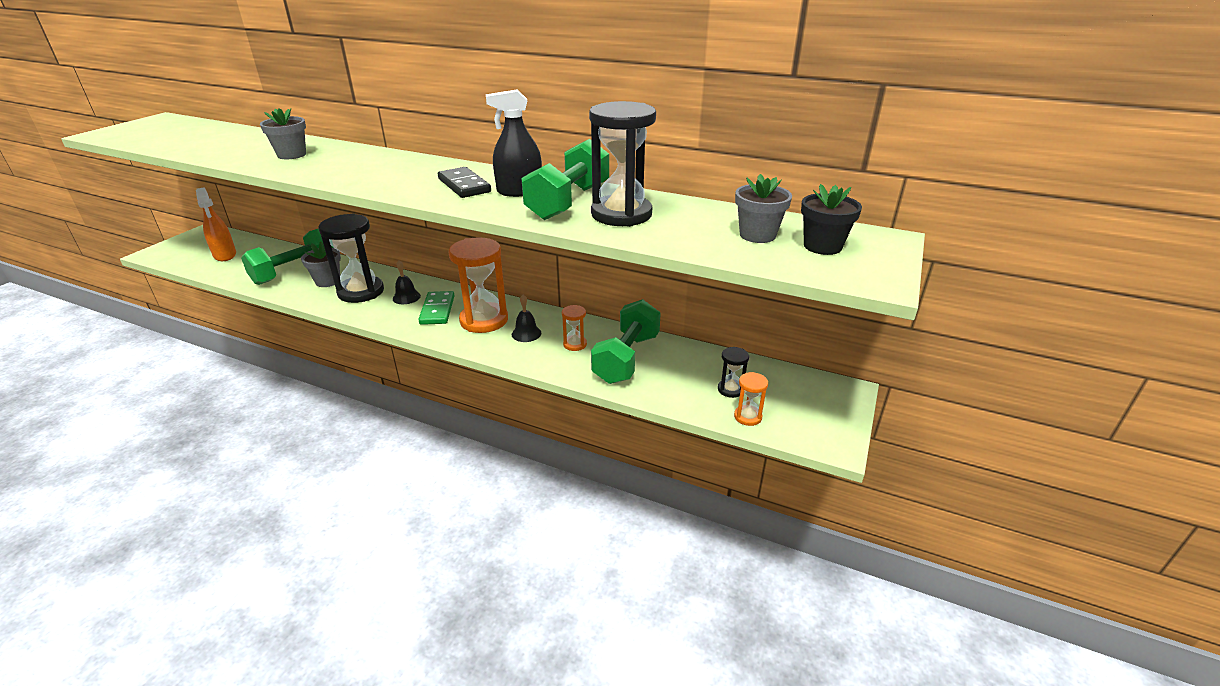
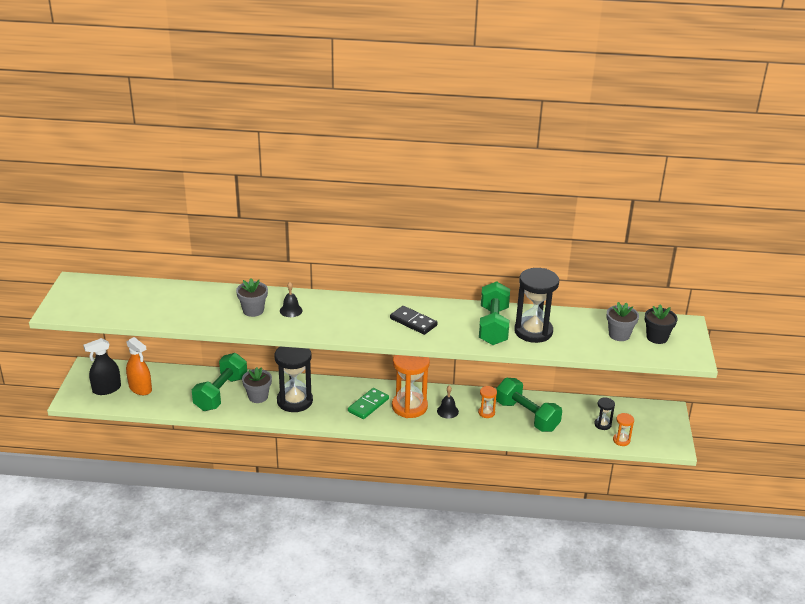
camera: 20 degrees left, 0 degrees up
black bell [393,261,421,304] -> black bell moved to [280,282,303,317]
green domino [418,291,455,325] -> green domino turned 60 degrees clockwise [348,388,389,419]
black spray bottle [486,89,542,197] -> black spray bottle moved to [83,338,121,395]
green dumbbell [591,299,661,384] -> green dumbbell turned 45 degrees counterclockwise [496,378,562,432]

